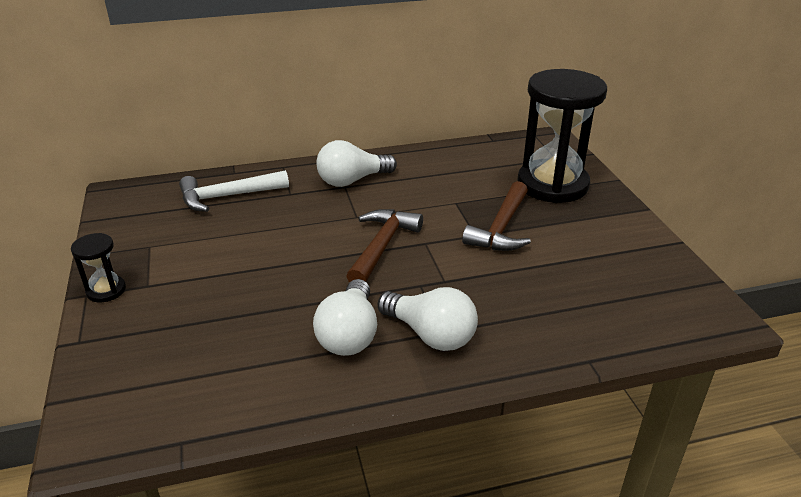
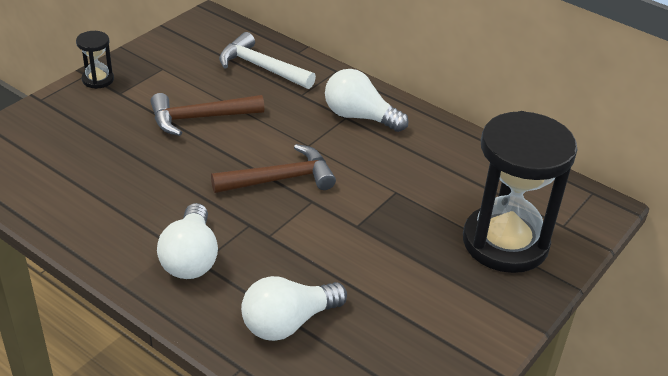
camera: 50 degrees right, 5 degrees up
white light bulb [313,279,377,356] -> white light bulb moved to [241,276,347,341]
brown hammer [462,181,531,251] -> brown hammer moved to [151,93,264,136]

